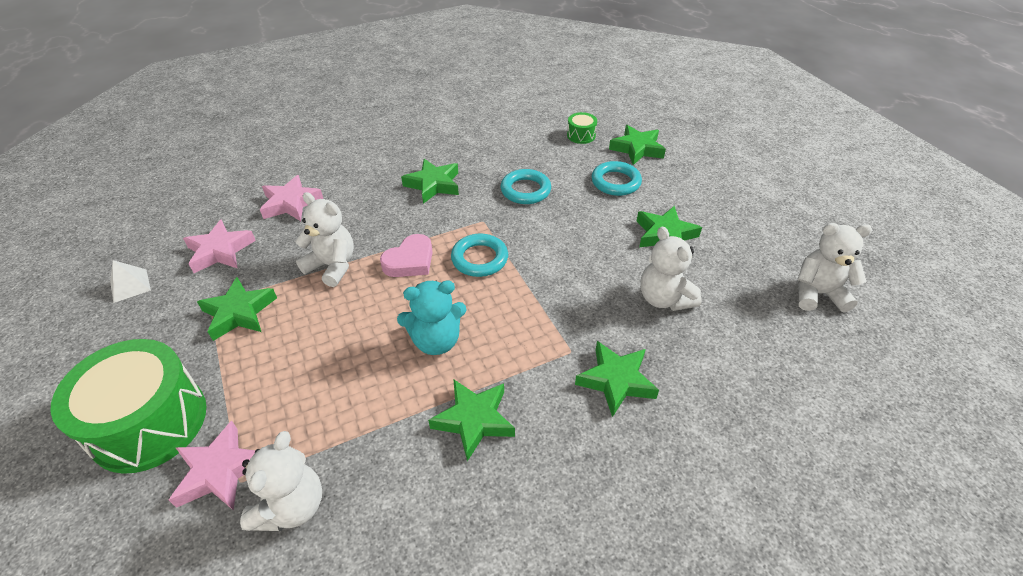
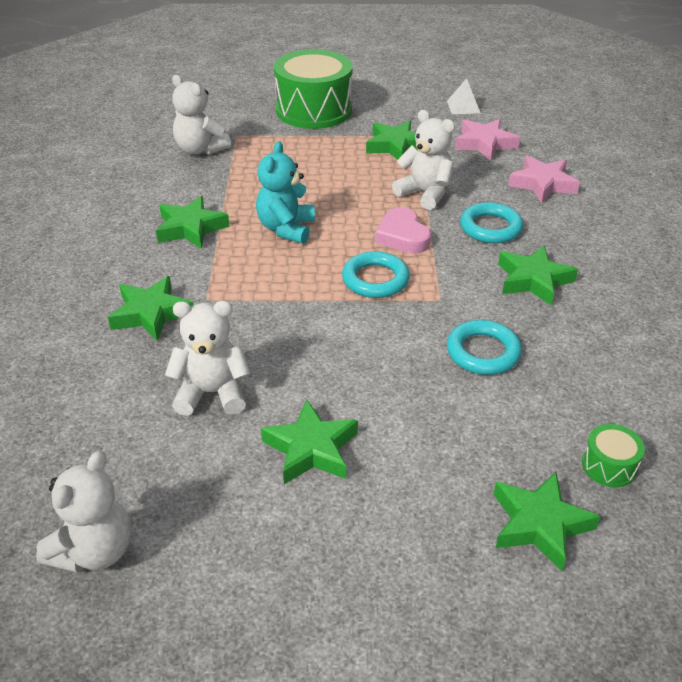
camera: 115 degrees right, 5 degrees down
pink star [169,421,255,511] -> none
white teddy bear [295,192,354,287] -> white teddy bear turned 105 degrees counterclockwise [392,110,455,210]
turquoise ring [592,161,642,196] -> turquoise ring moved to [460,202,523,243]

